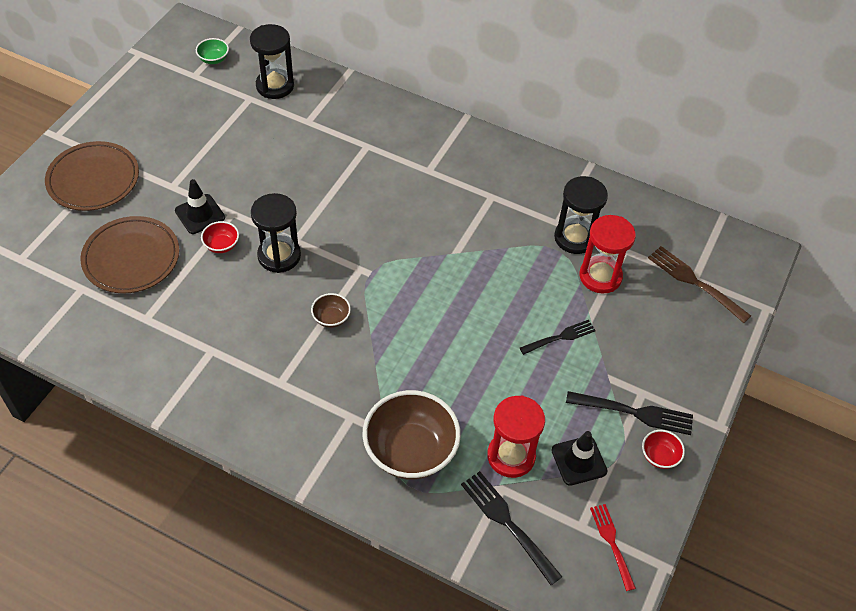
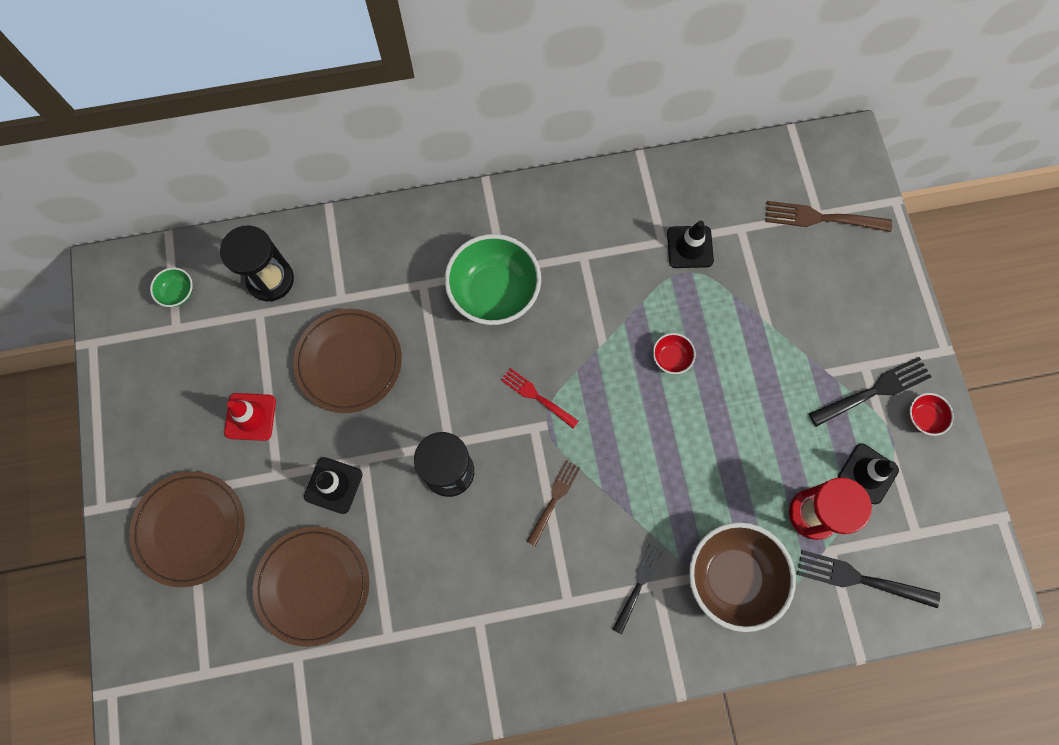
camera: 35 degrees left, 20 degrees up
red bowl [201,221,239,253] -> red bowl moved to [653,333,696,374]
brown bowl [311,293,351,328] -> brown fork [526,460,580,546]
black fork [520,320,596,355] -> black fork moved to [612,543,665,634]
black hourglass [554,176,608,254] -> black traffic cone [667,221,714,268]
red hourglass [579,215,636,294] -> none
red fork [590,504,636,591] -> red fork moved to [501,368,579,428]
none -> red traffic cone [224,393,276,441]
none -> brown plate [293,309,402,413]
none -> green bowl [445,234,541,325]

